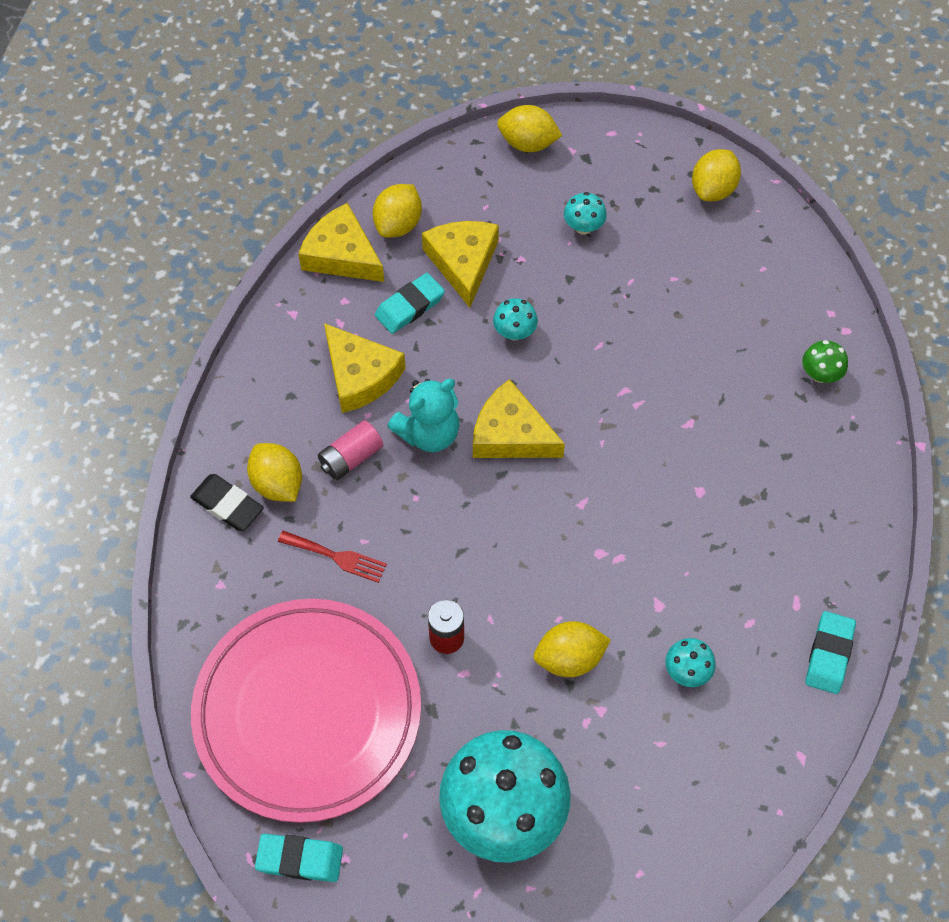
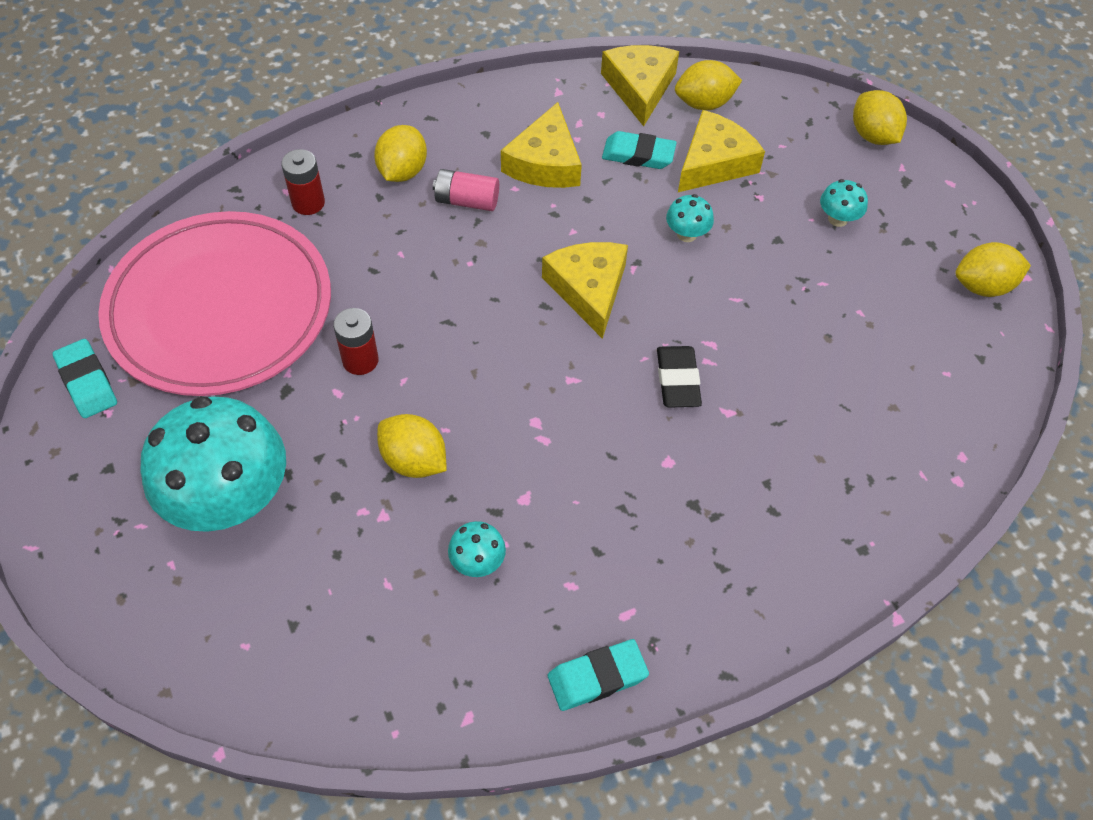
camera: 50 degrees right, 5 degrees down
black eraser [190,474,264,531] -> black eraser moved to [657,346,702,408]
red fork [278,531,387,583] -> none
turquoise teddy bear [387,379,460,452] -> none
green mushroom [802,340,848,383] -> none
none -> red battery [281,149,325,215]

